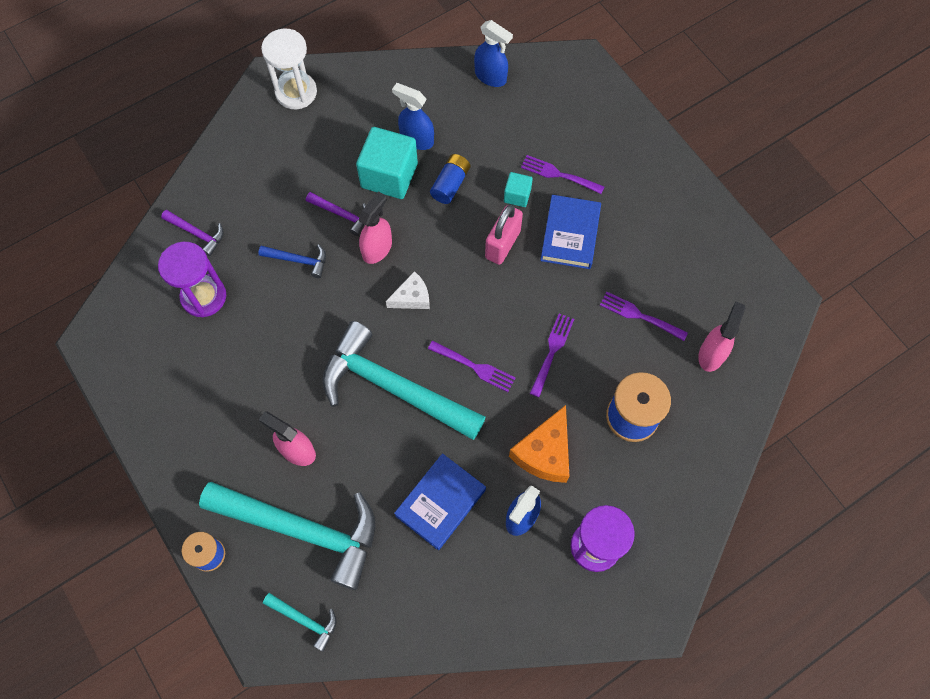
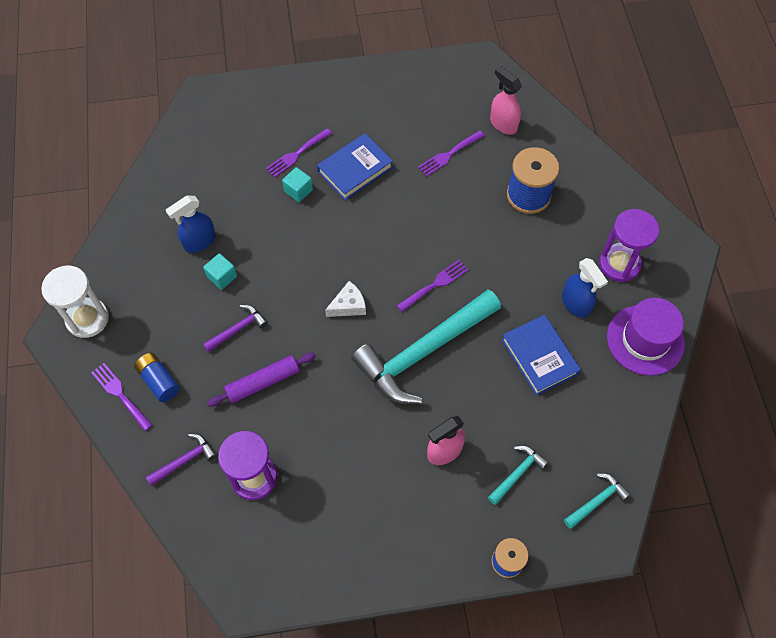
camera: 65 degrees left, 5 degrees down
turquoise hammer [199,482,375,590] -> turquoise hammer [488,445,549,505], size x0.42
blue hammer [258,244,326,278] -> purple rolling pin [207,352,316,406]
turquoise cube [356,127,418,199] -> turquoise cube [203,253,237,290], size x0.50
pink spray bottle [358,191,392,264] -> none
white cheese [386,271,430,309] -> white cheese turned 60 degrees clockwise [325,281,366,317]
blue battery [430,154,470,204] -> blue battery moved to [134,353,180,402]
blue spray bottle [474,20,513,87] -> none
pink padlock [485,205,523,265] -> none
orange cheese [509,405,569,483] -> none
purple fork [530,314,574,397] -> purple fork moved to [91,363,152,431]
blue book [540,195,601,269] -> blue book turned 75 degrees counterclockwise [317,133,393,200]
none -> purple hat [607,298,685,376]

